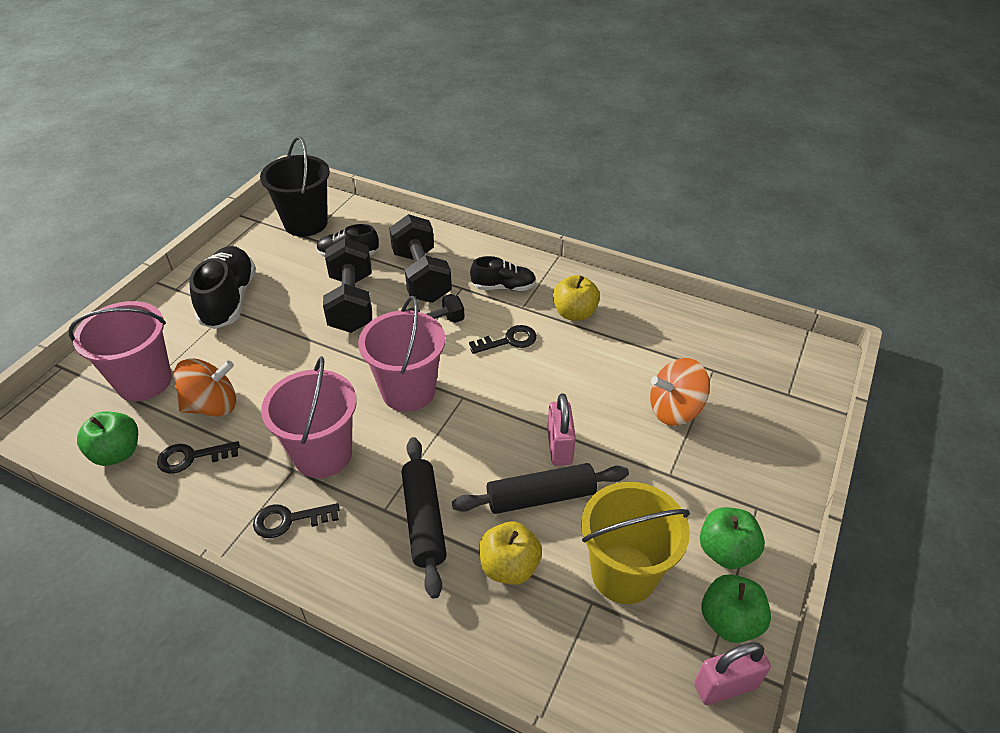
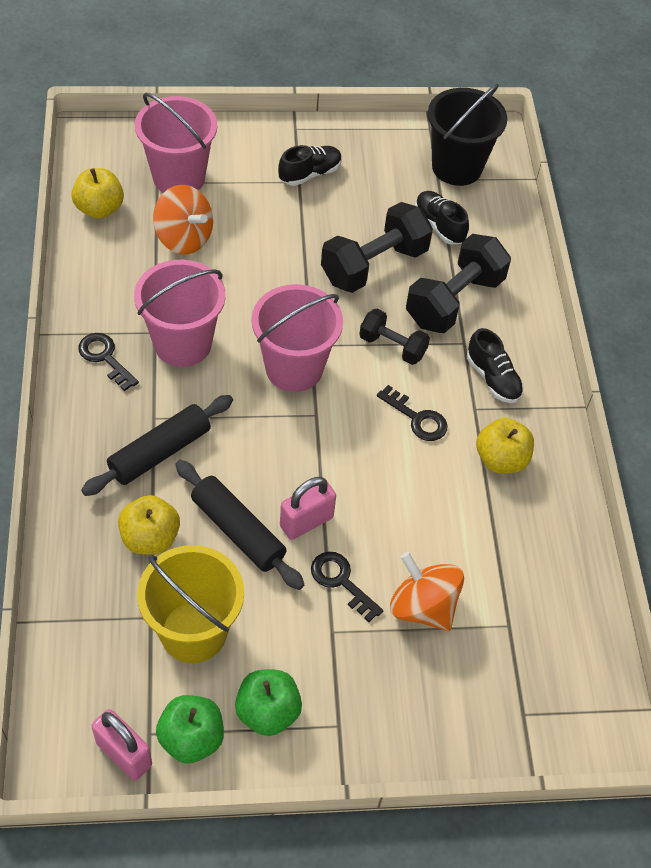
camera: 55 degrees right, 10 degrees up
green apple [77,411,138,466] -> yellow apple [72,168,124,219]
black key [157,441,240,474] -> black key moved to [311,552,383,622]
black shoe [189,246,256,329] -> black shoe [278,145,342,186], size x0.60

